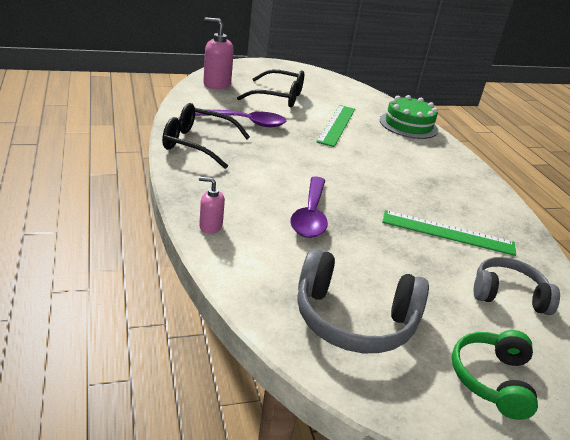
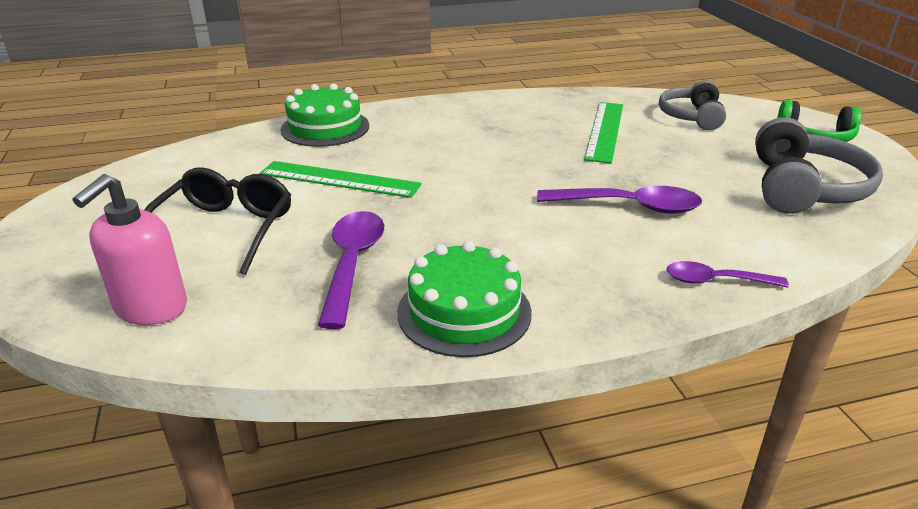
camera: 85 degrees left, 0 degrees up
black glasses [162,103,250,169] -> green cake [397,241,532,357]
pink soap dispenser [199,177,225,234] -> purple spoon [667,261,789,288]

